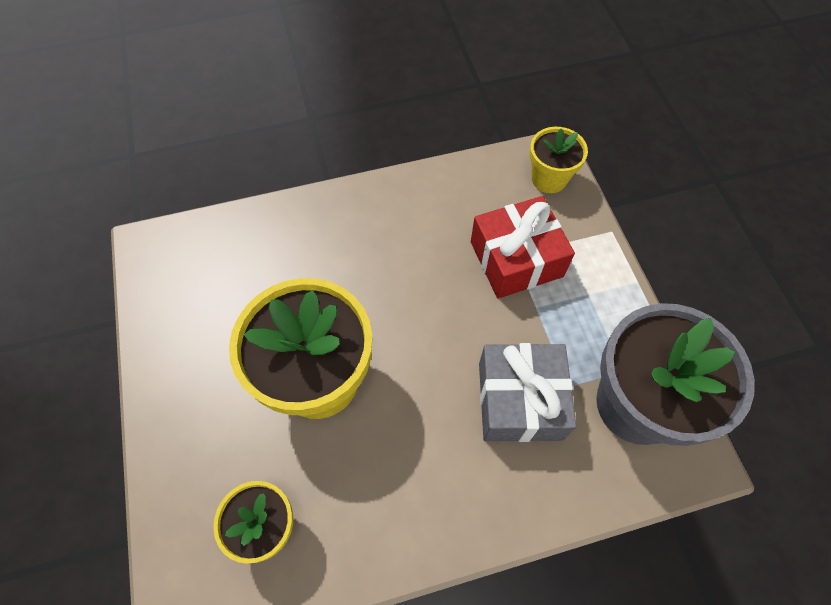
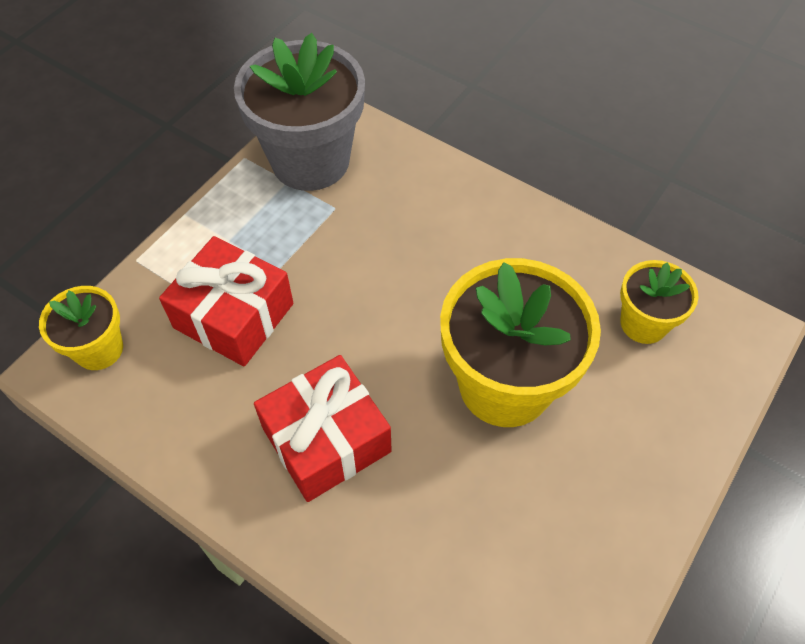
camera: 130 degrees left, 5 degrees down
grey gift [479,343,576,442] -> none
none -> red gift [254,355,392,502]

